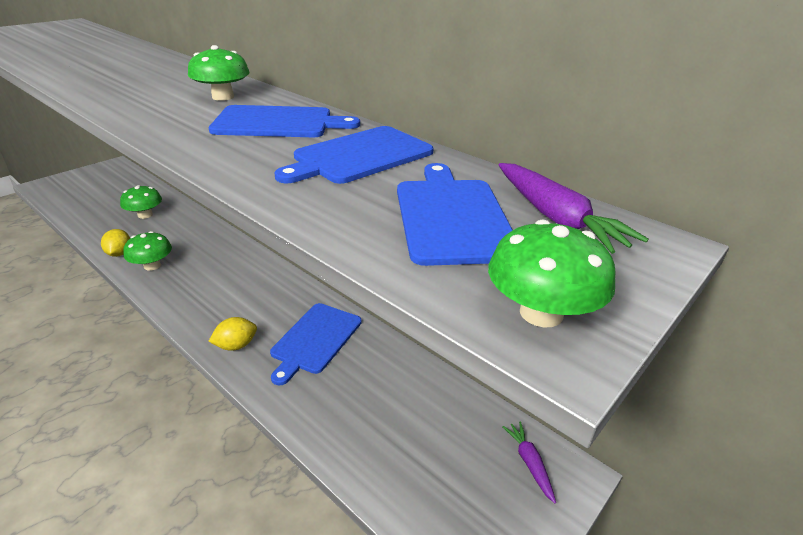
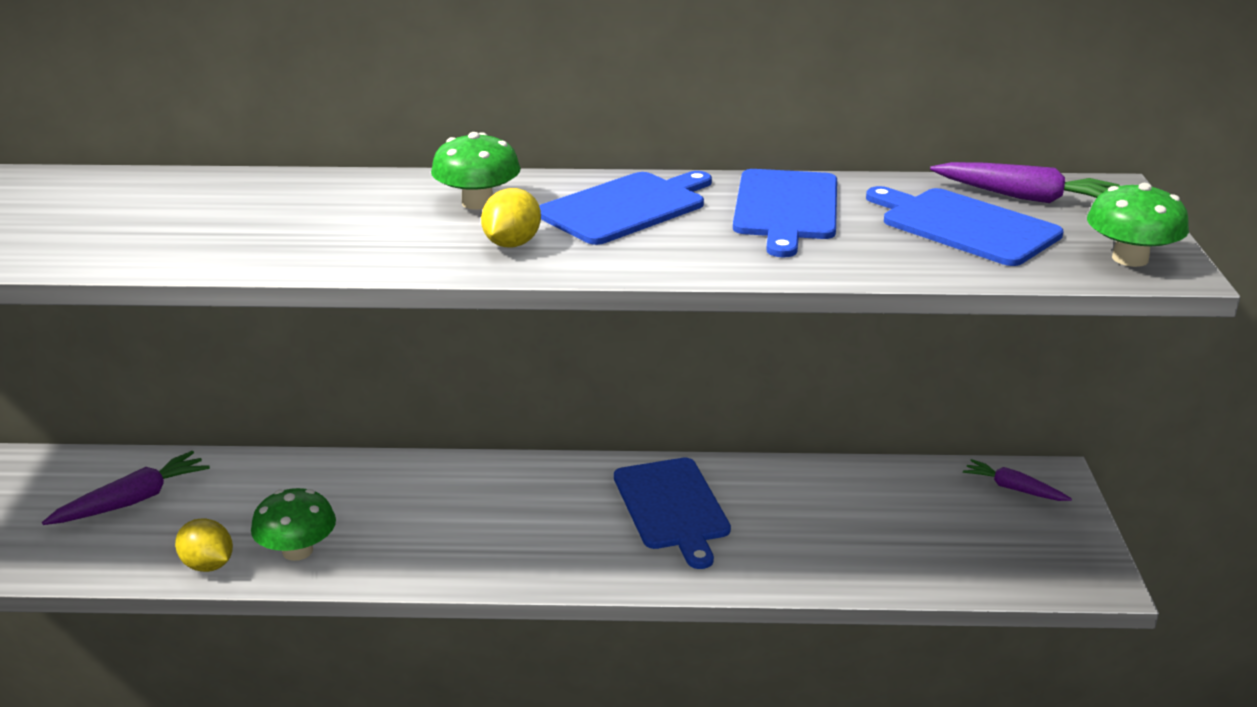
camera: 40 degrees left, 5 degrees down
green mushroom [120,185,162,219] -> purple carrot [42,451,210,525]
yellow lemon [209,317,257,351] -> yellow lemon moved to [481,188,541,247]

